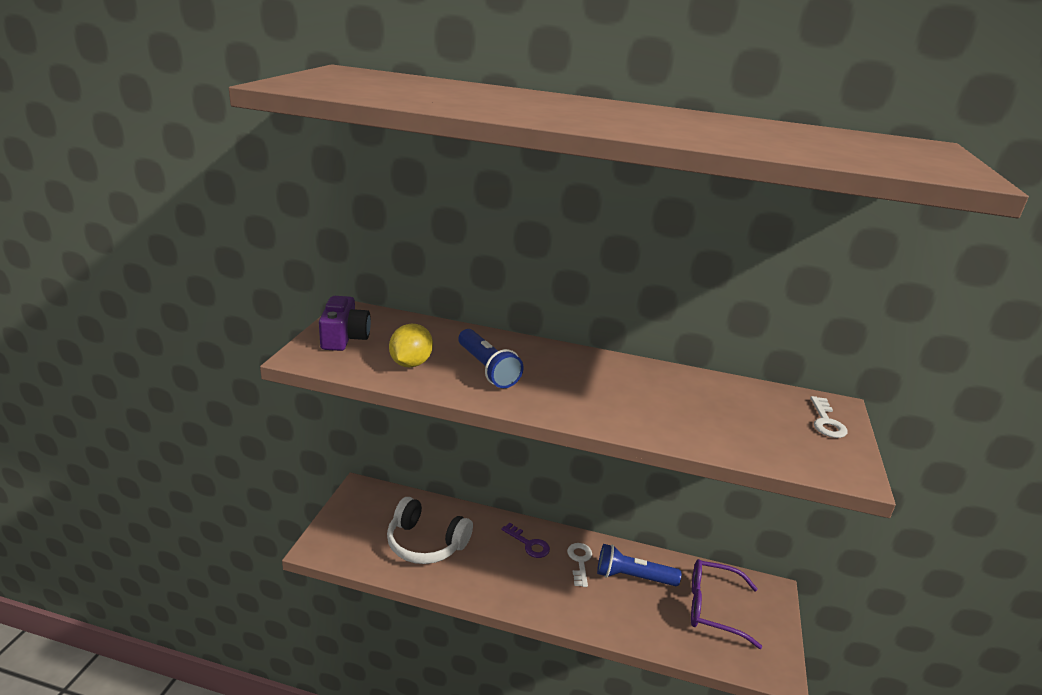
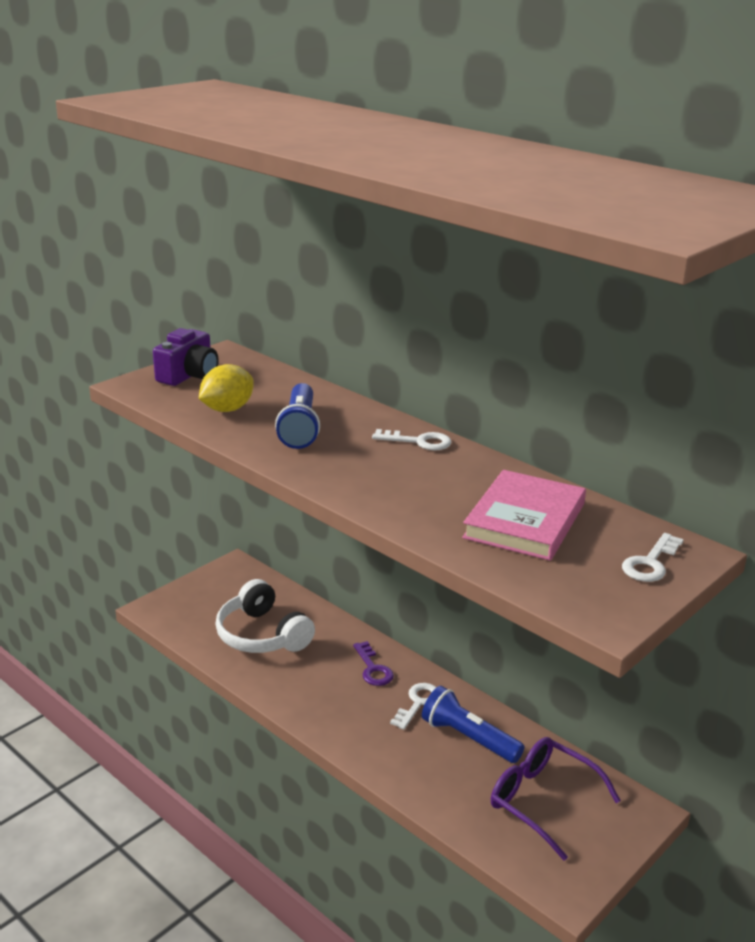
camera: 30 degrees right, 0 degrees up
none -> white key [372,429,452,450]
none -> pink book [462,470,586,561]

